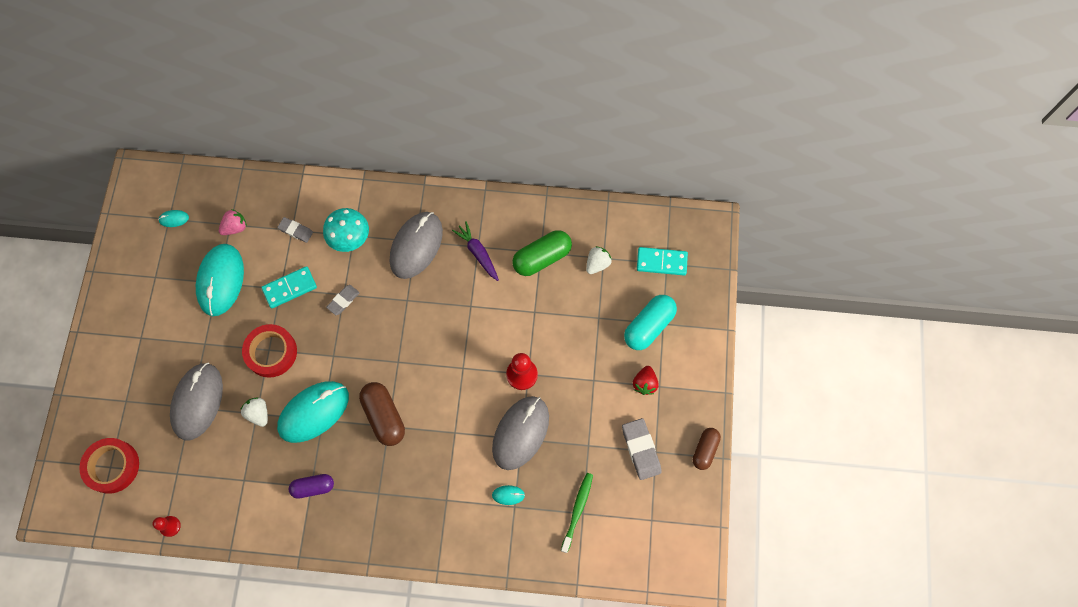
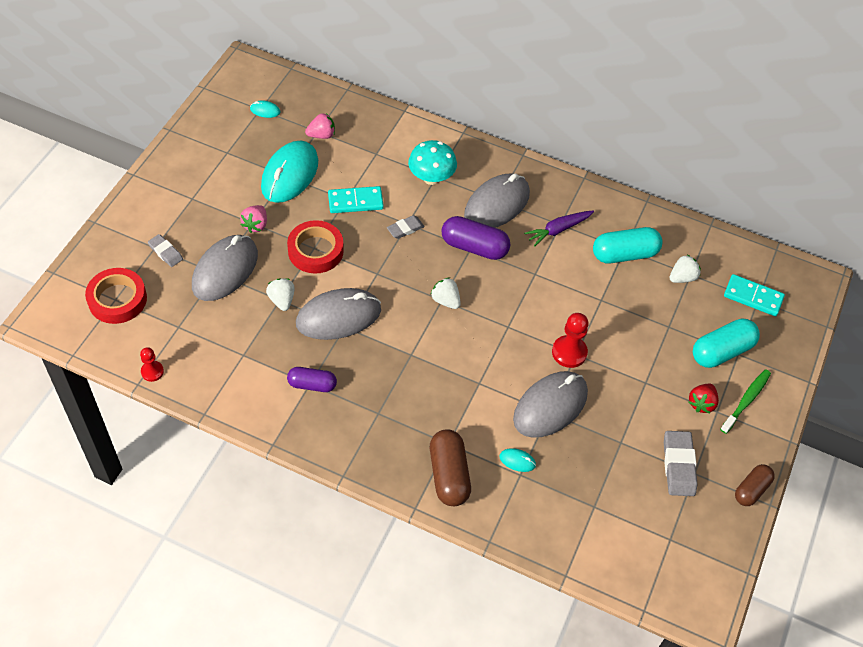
camera: 15 degrees right, 15 degrees down
grey eraser [277,217,313,243] -> grey eraser moved to [148,234,183,267]
turquoise mouse [277,381,349,443] -> grey mouse [296,288,381,340]
brown capsule [359,382,405,446] -> brown capsule moved to [430,429,471,506]
purple carrot [452,221,499,281] -> purple carrot turned 105 degrees counterclockwise [524,210,594,247]
green capsule [512,230,572,276] -> turquoise capsule [593,227,663,264]
green toothbrush [561,473,593,553] -> green toothbrush moved to [720,369,771,434]
none -> pink strawberry [240,205,267,233]
none -> white strawberry [430,277,461,309]
none -> purple capsule [441,216,511,260]

